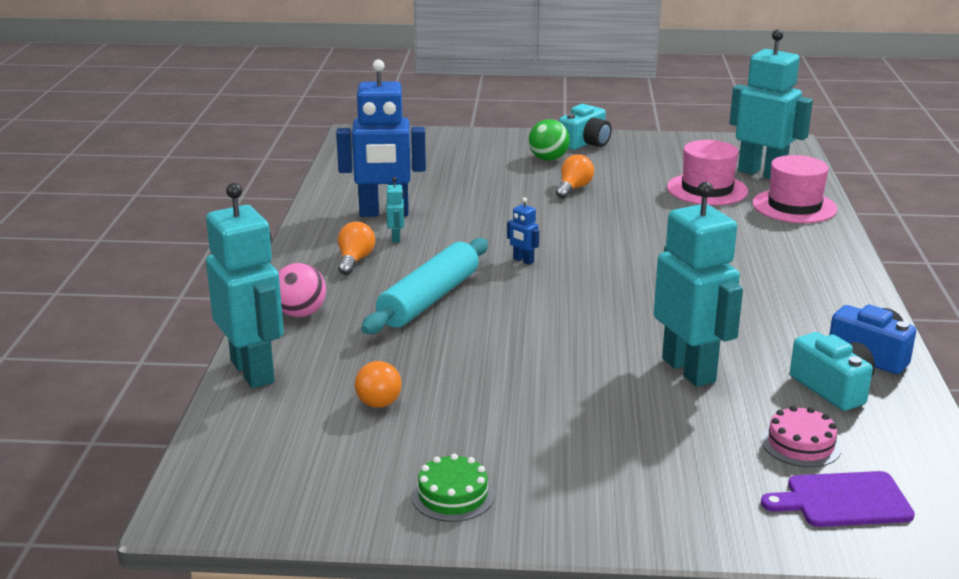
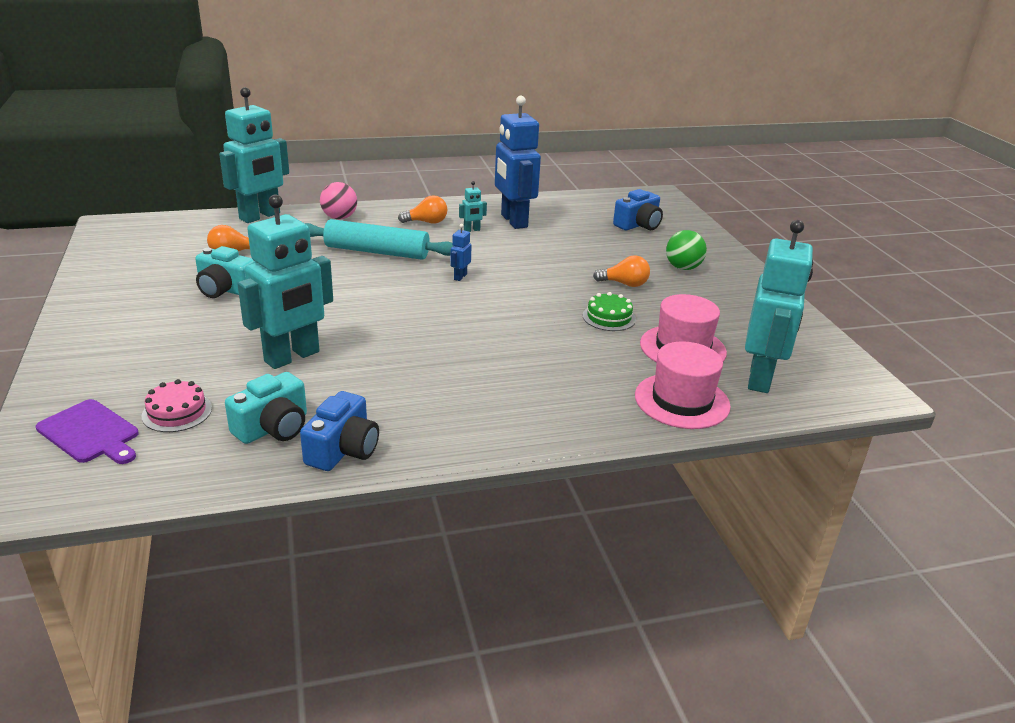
camera: 70 degrees right, 5 degrees up
green cake [411,454,495,522] -> green cake moved to [583,292,636,331]
turquoise camera [559,104,612,150] -> turquoise camera moved to [195,246,256,298]
purple cutting board [761,471,915,527] -> purple cutting board turned 150 degrees clockwise [36,399,139,464]
none -> blue camera [613,189,663,230]

